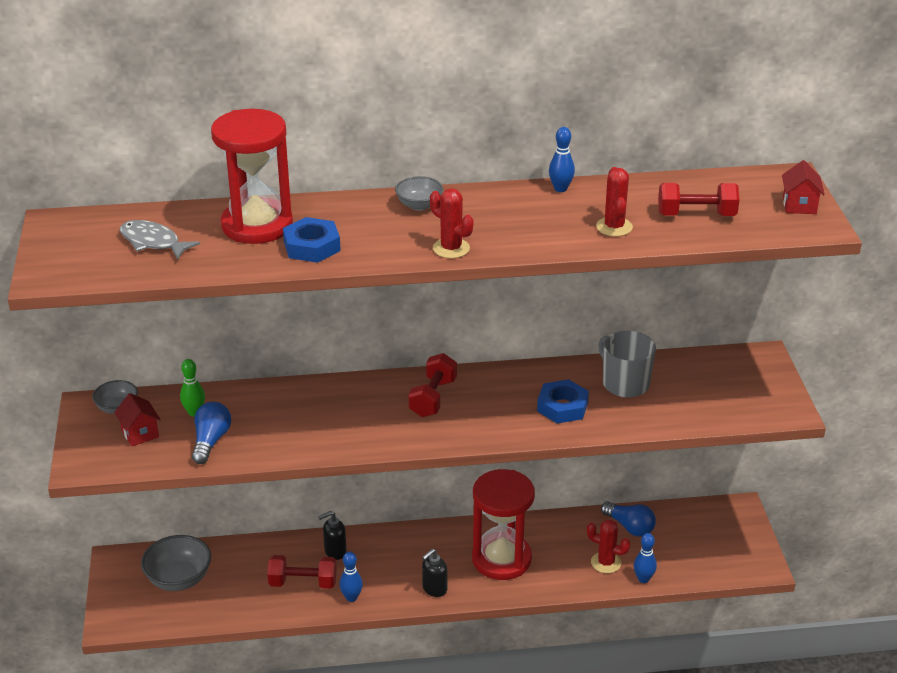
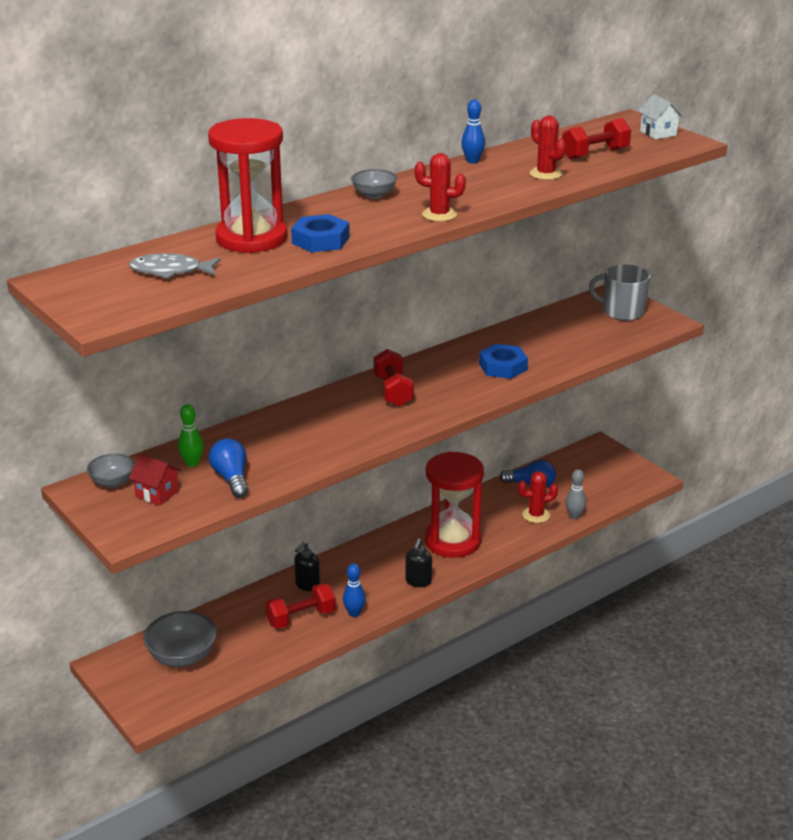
camera: 30 degrees left, 5 degrees down
grey mug [598,331,656,398] -> grey mug moved to [589,265,651,321]
blue bowling pin [634,533,657,583] -> grey bowling pin [565,469,586,519]
red house [782,160,825,214] -> white house [638,94,683,139]

